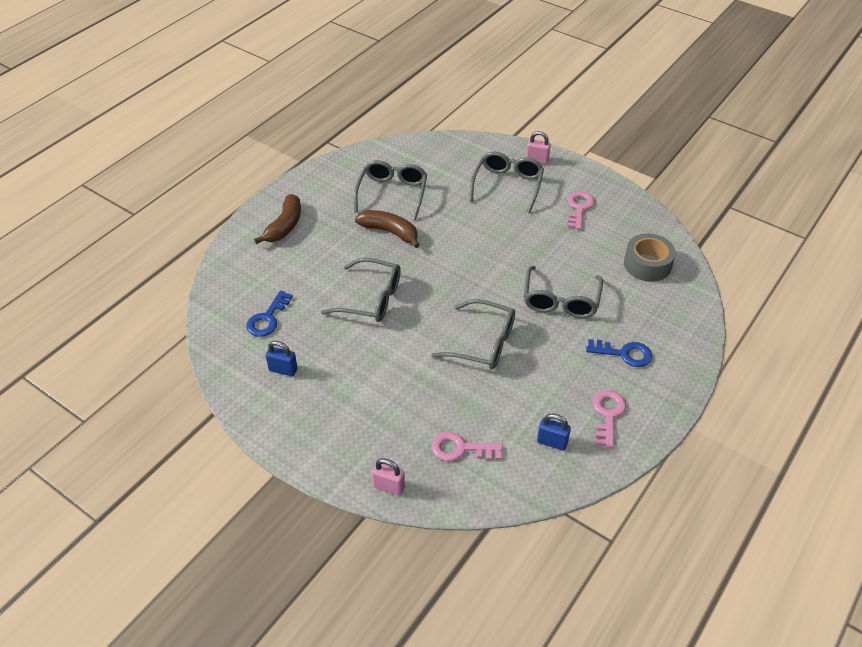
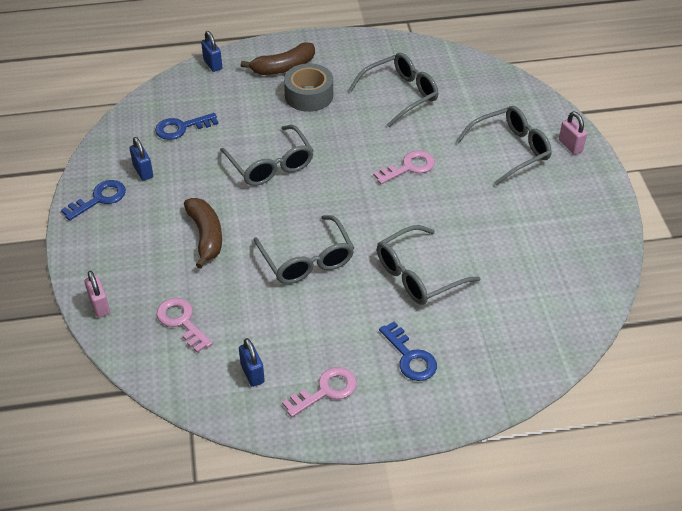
camera: 45 degrees right, 0 degrees up
brown banana [355,210,420,248] -> brown banana moved to [184,198,222,268]
pink key [567,191,595,230] -> pink key moved to [373,150,435,184]
grey tape [624,233,676,282] -> grey tape moved to [284,63,333,112]
none -> blue key [61,180,126,221]
none -> blue padlock [201,31,222,72]

